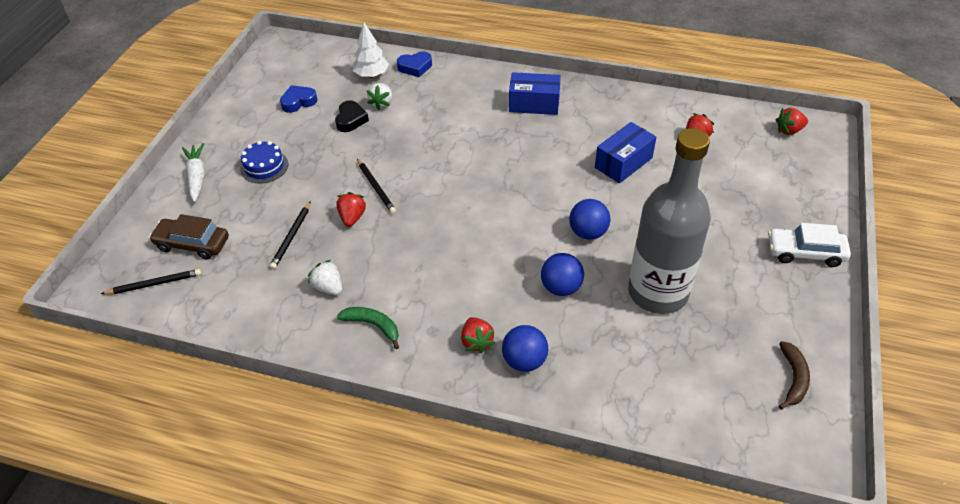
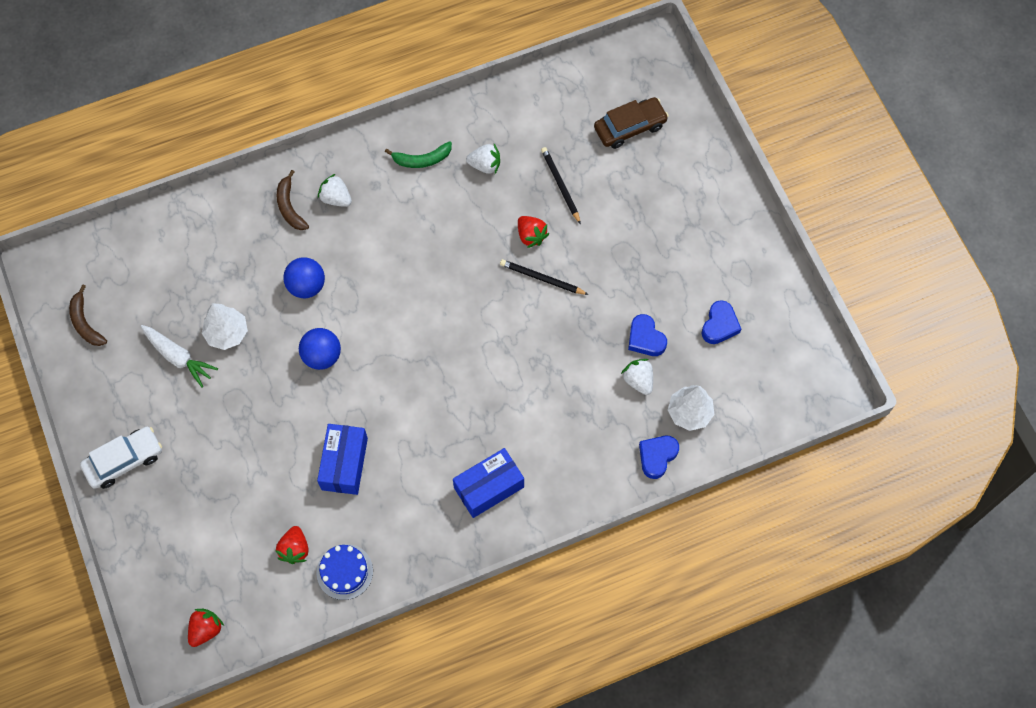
camera: 140 degrees right, 20 degrees up
black pencil [101,269,201,294] -> none
white carrot [182,143,205,202] -> white carrot moved to [141,325,218,388]
blue cake [240,141,288,184] -> blue cake moved to [316,544,373,600]
black heart [335,100,369,132] -> blue heart [628,314,667,356]
red strawberry [461,317,495,353] -> white strawberry [318,174,352,207]
blue ball [502,325,548,372] -> brown banana [277,170,309,230]
grey bottle [628,128,711,314] -> white tree [202,303,248,350]

